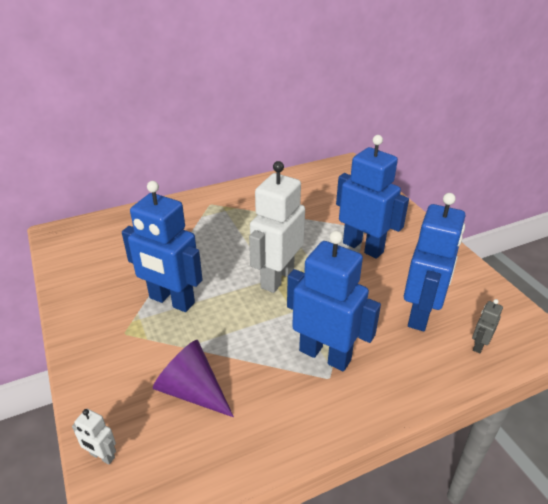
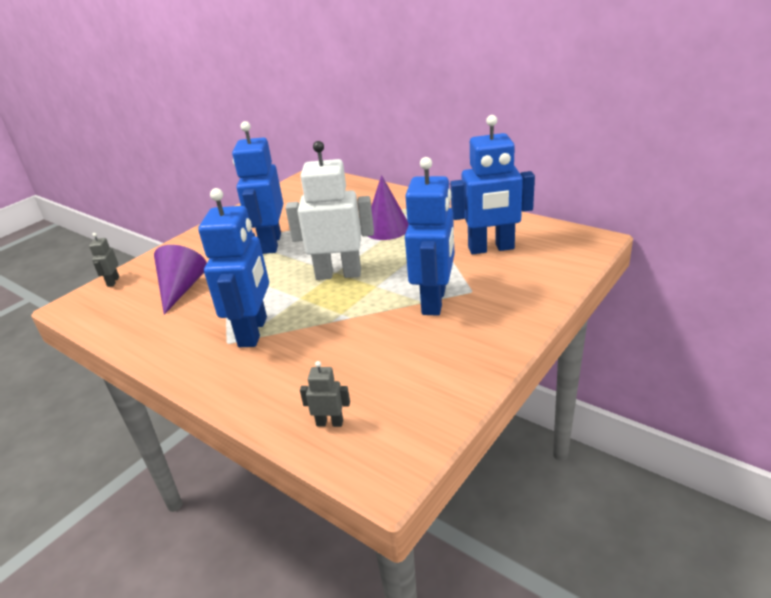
camera: 65 degrees right, 5 degrees down
white robot [72,409,116,464] -> grey robot [89,233,119,287]
blue robot [404,193,465,331] -> blue robot moved to [450,115,535,254]
none -> purple cone [367,175,409,240]

